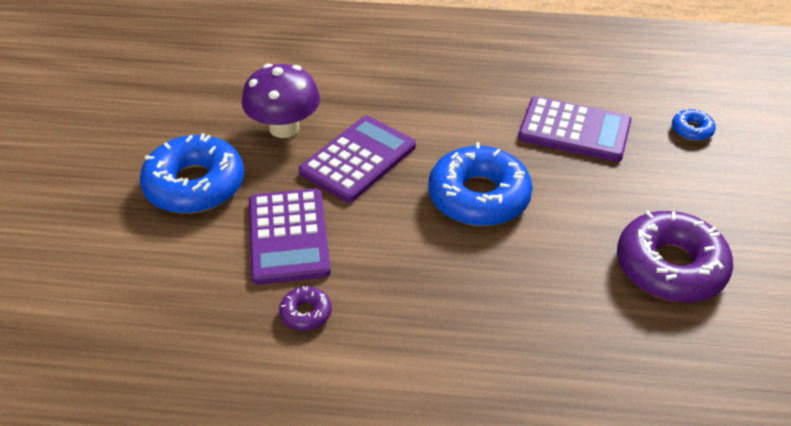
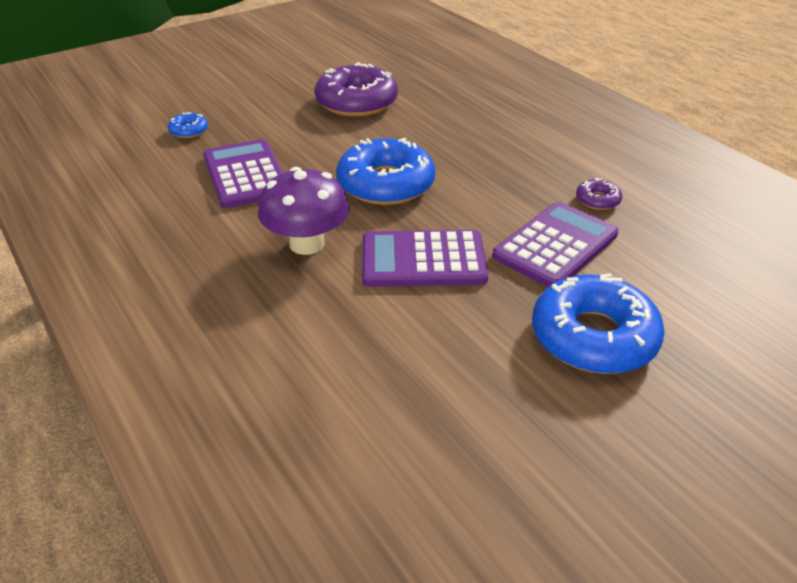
camera: 130 degrees left, 5 degrees down
purple mushroom [242,64,320,138] -> purple mushroom moved to [258,167,349,255]

